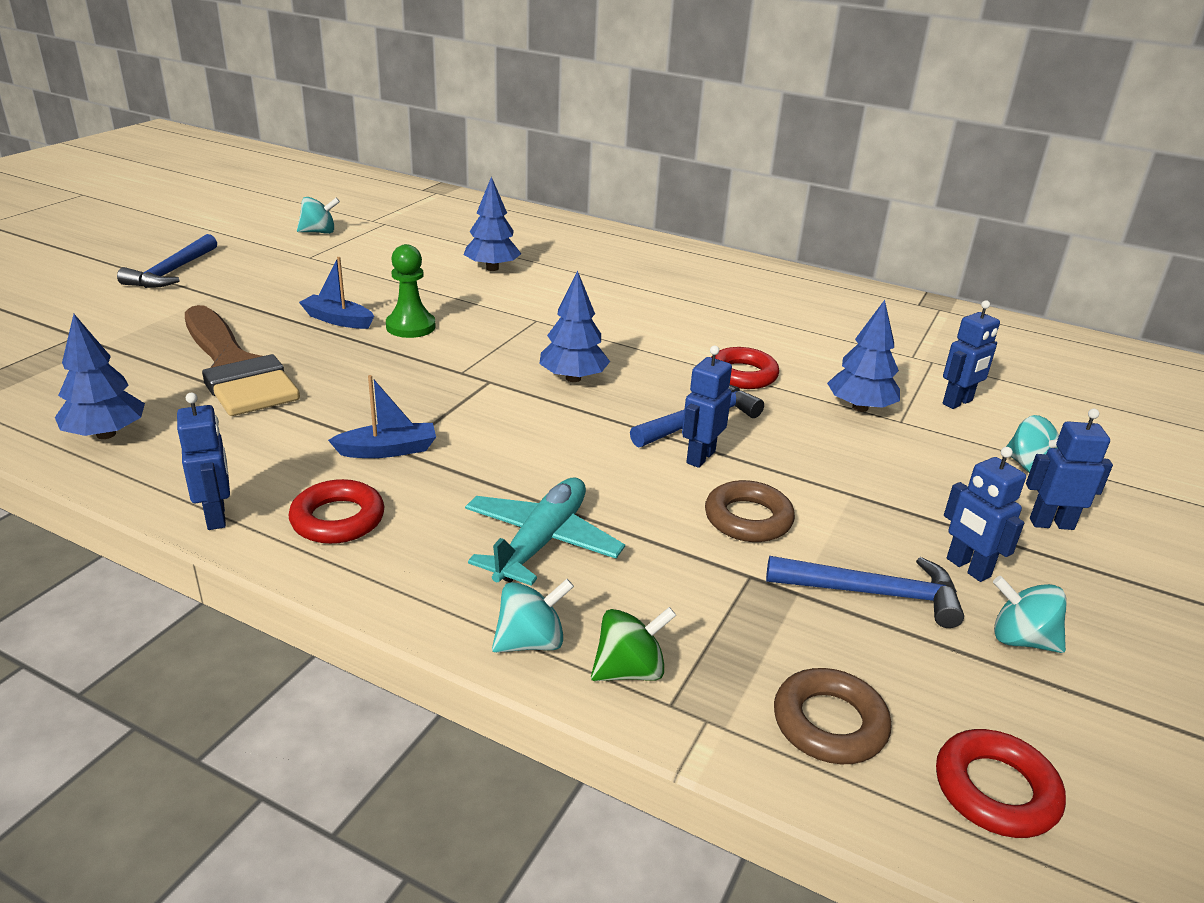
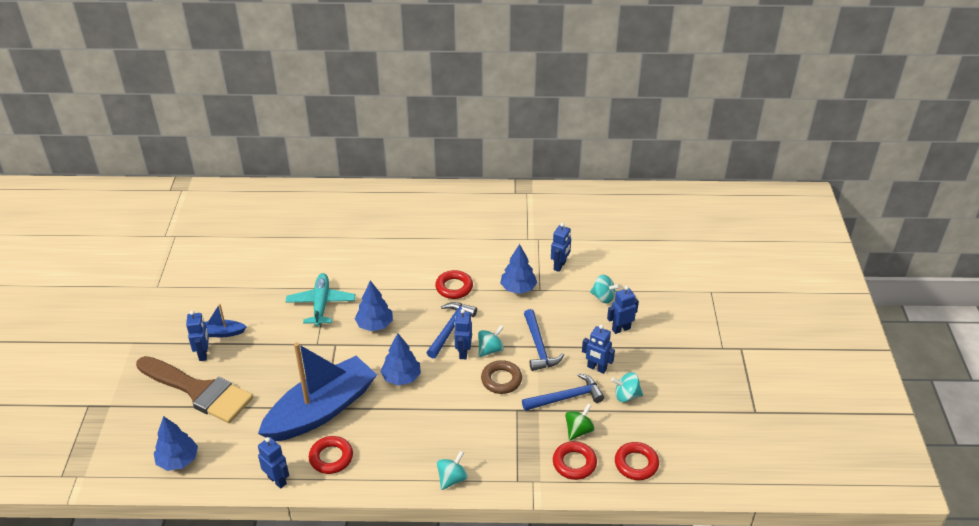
camera: 25 degrees left, 10 degrees up
blue hammer [117,234,217,288] -> blue hammer moved to [524,309,564,371]
turquoise spinning top [297,197,340,234] -> turquoise spinning top moved to [478,325,504,357]
blue boat [328,375,436,458] -> blue boat [258,342,377,441], size x2.46
green pawn [386,244,436,338] -> none
blue tree [464,177,521,271] -> blue tree moved to [380,333,421,386]
turquoise plane [465,477,625,586] -> turquoise plane moved to [286,273,355,327]
green spinning top [591,607,676,681] -> green spinning top moved to [565,403,595,441]
brown ring [774,668,891,764] -> red ring [553,441,597,480]
none -> blue robot [186,311,209,361]

